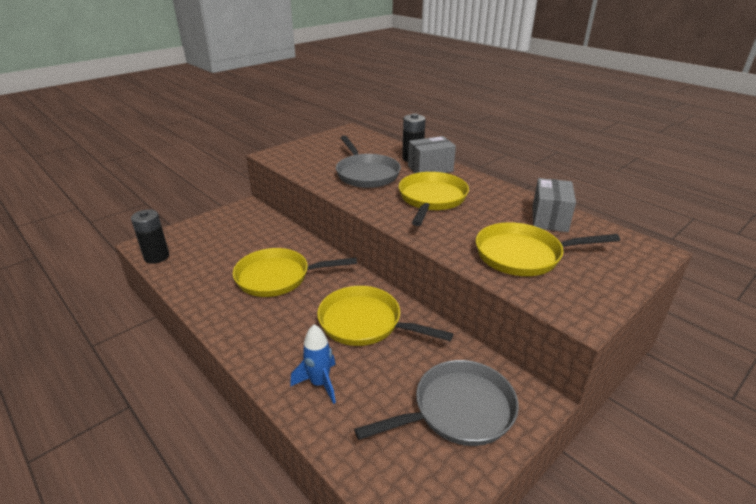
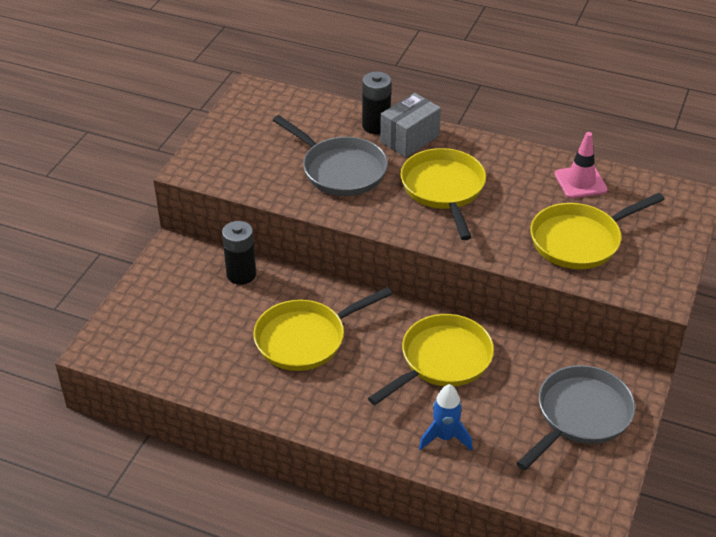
camera: 25 degrees left, 10 degrees up
black battery [131,209,169,264] -> black battery moved to [222,221,256,285]
yellow pan [317,286,453,346] -> yellow pan turned 135 degrees clockwise [368,314,494,405]
grey box [532,178,576,232] -> pink traffic cone [555,132,608,198]

